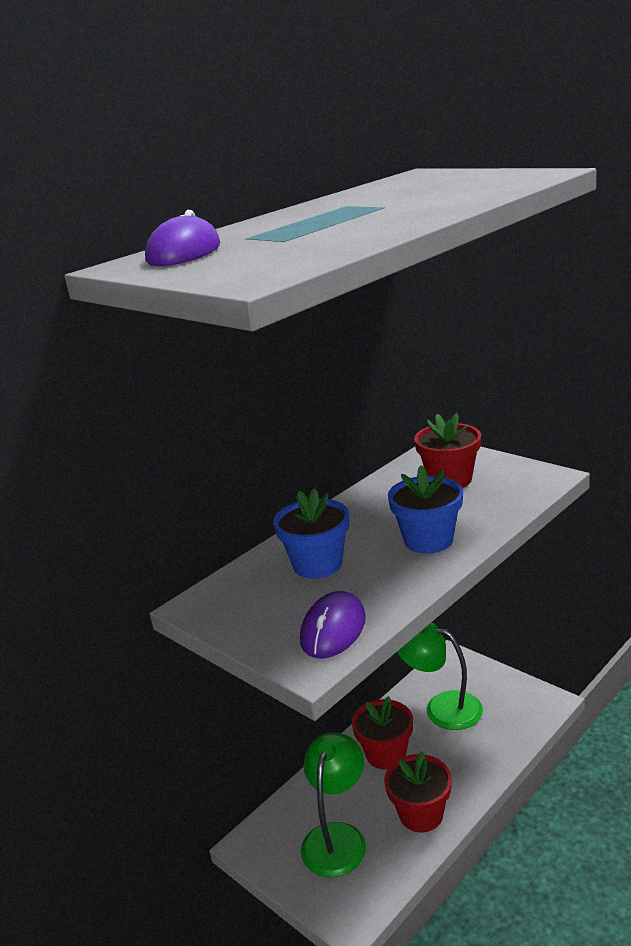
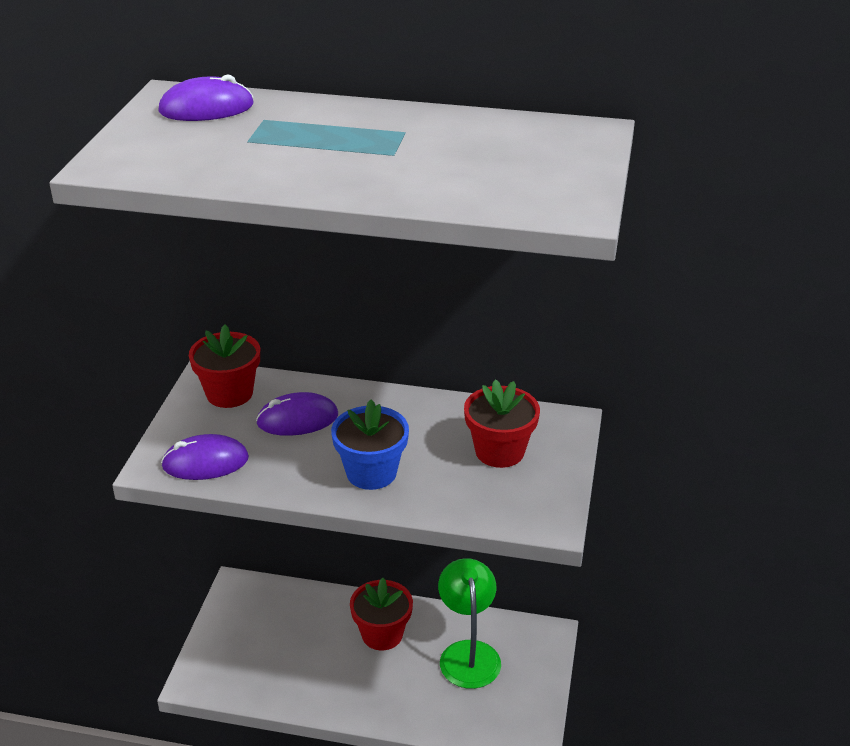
camera: 55 degrees right, 10 degrees up
blue flower pot [273,488,349,579] -> purple mouse [256,392,338,436]
green lamp [301,733,366,877] -> none
red flower pot [384,751,452,833] -> red flower pot moved to [189,324,260,408]

